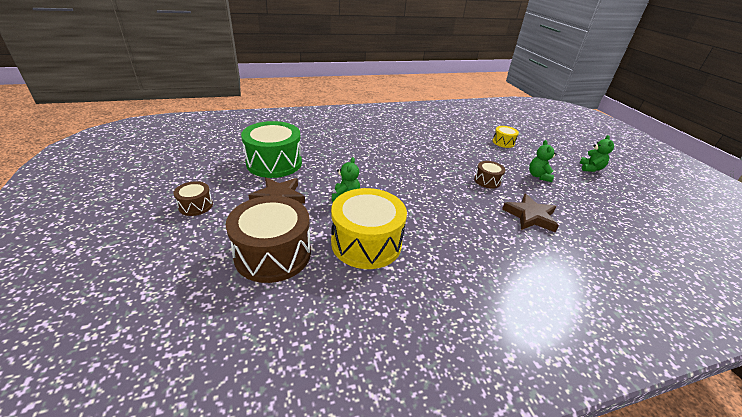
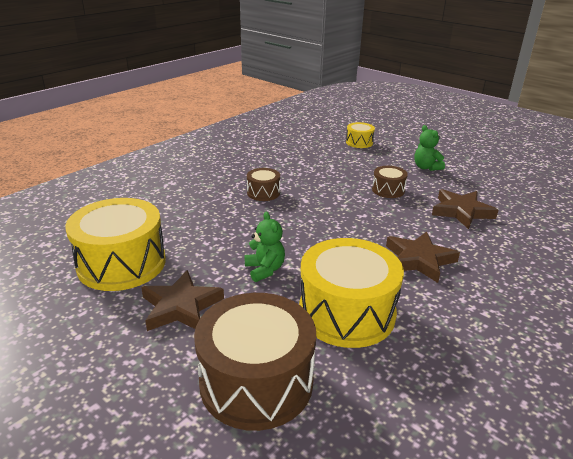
camera: 30 degrees left, 5 degrees down
brown drum [173,181,213,216] -> brown drum moved to [247,168,280,201]
green drum [241,121,302,178] -> yellow drum [65,198,166,291]
green teddy bear [580,135,614,172] -> none
none -> brown star [386,231,460,283]

